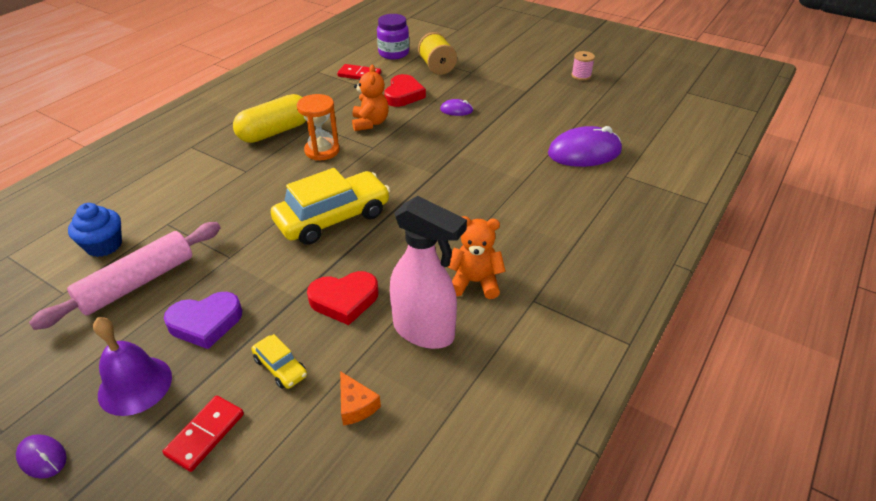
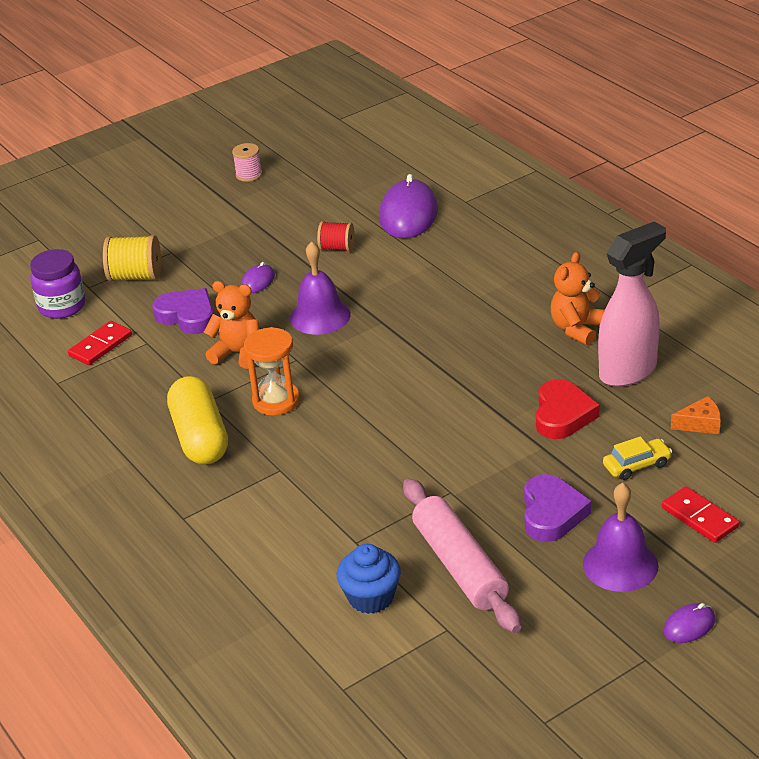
camera: 65 degrees left, 5 degrees down
yellow car [271,168,390,245] -> none
red heart [384,74,426,107] -> purple heart [152,288,214,334]
none -> purple bell [290,241,351,335]
none -> red spool [317,221,355,252]

